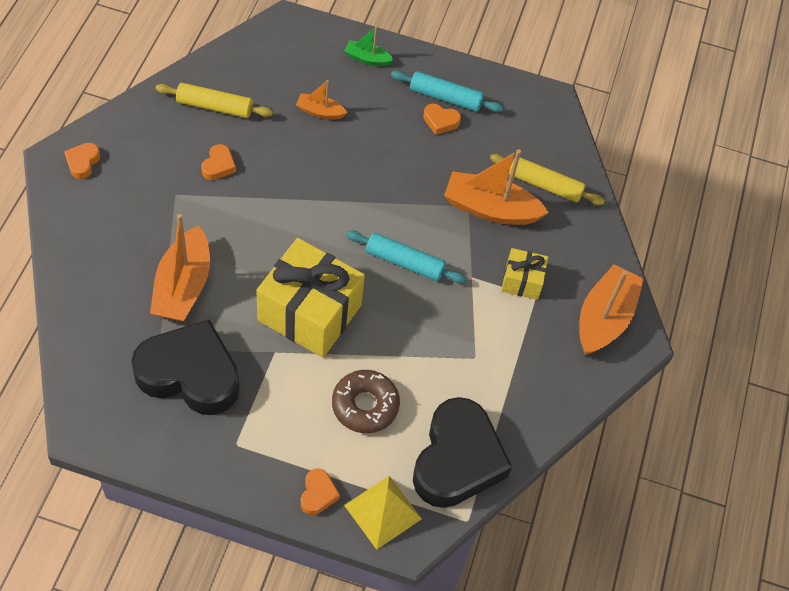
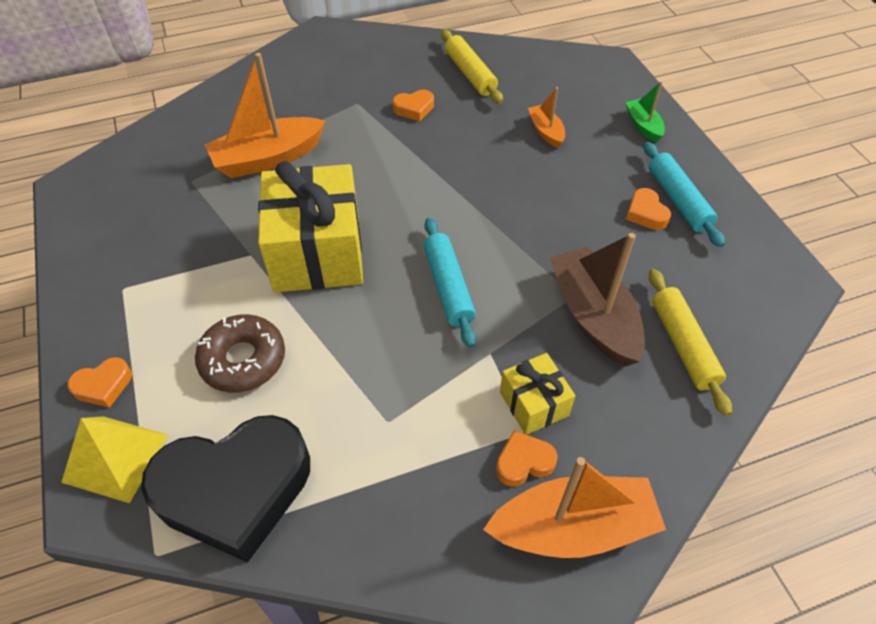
camera: 60 degrees right, 5 degrees down
orange heart [64,143,101,179] -> orange heart moved to [496,431,558,487]
black heart [131,319,240,415] -> none
orange boat [444,149,549,225] -> brown boat [550,233,645,366]

